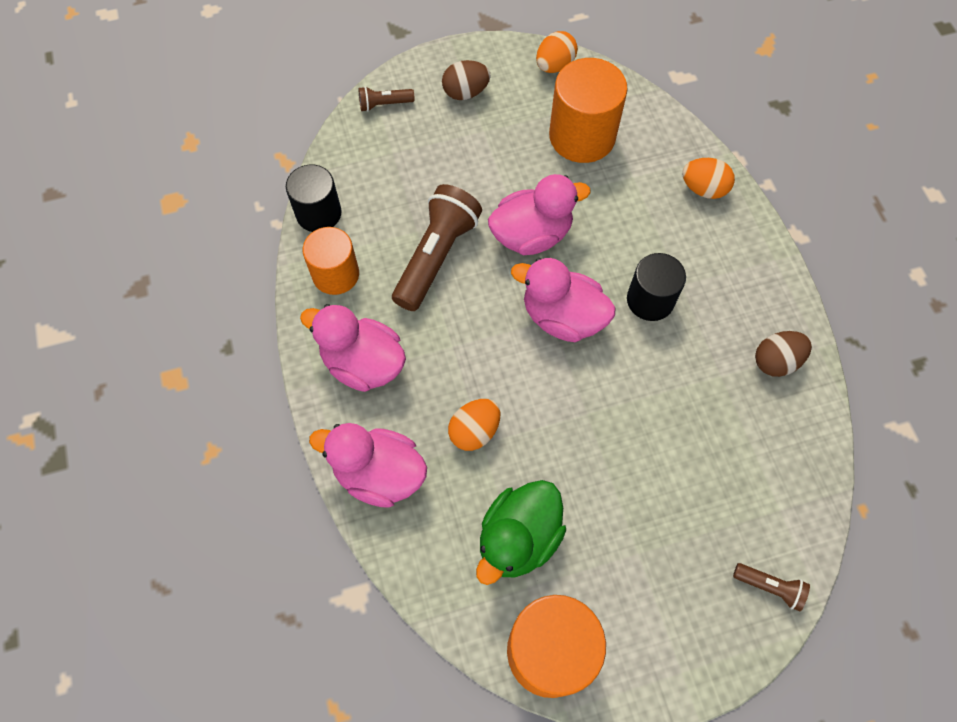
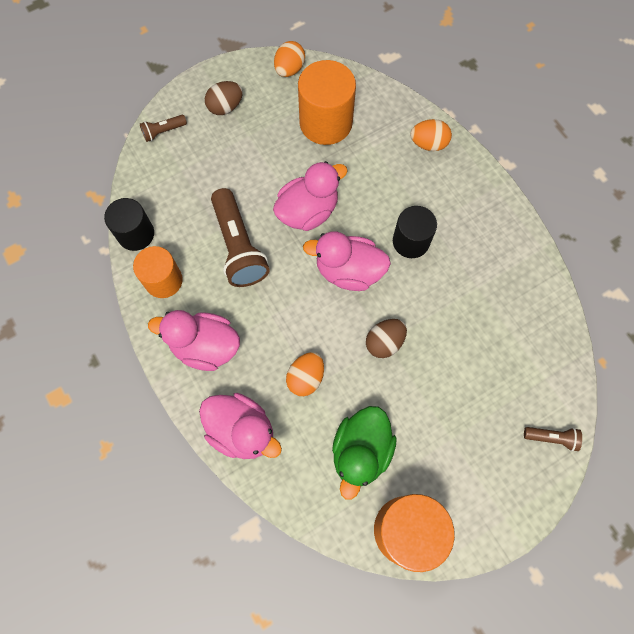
camera: 15 degrees left, 5 degrees up
pink duck [309,423,427,508] -> pink duck turned 150 degrees counterclockwise [199,393,282,459]
brown flashlight [392,184,482,311] -> brown flashlight turned 150 degrees clockwise [211,188,269,287]
brown egg [755,331,812,377] -> brown egg moved to [366,319,407,358]

